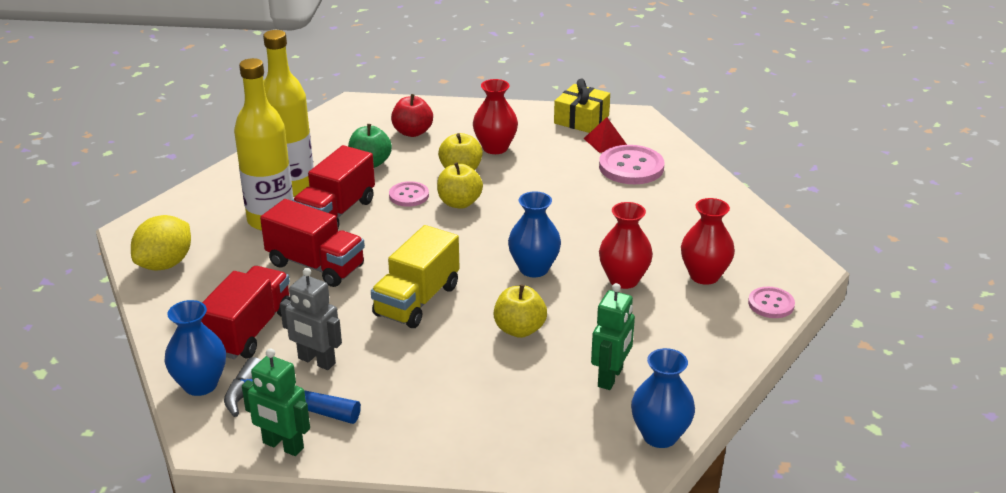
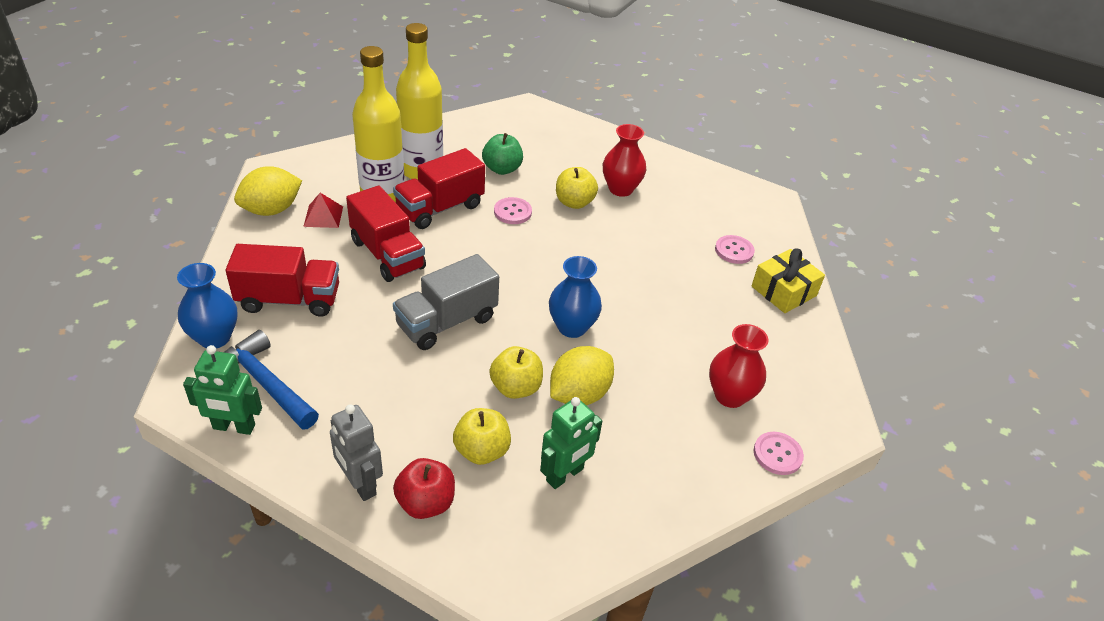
camera: 20 degrees right, 10 degrees up
red truck [201,266,290,359] -> red truck turned 45 degrees clockwise [226,244,339,317]
green robot [242,348,310,456] -> green robot turned 45 degrees counterclockwise [183,345,262,435]
grey robot [280,268,342,370] -> grey robot moved to [330,404,383,501]
yellow truck [371,225,459,328] -> grey truck [393,254,499,350]
red apple [391,94,433,137] -> red apple moved to [393,458,455,519]
yellow apple [437,162,483,209] -> yellow apple moved to [453,408,511,465]
yellow gift [554,79,610,133] -> yellow gift moved to [752,248,825,313]
red pyramid [583,117,627,153] -> red pyramid moved to [303,193,343,228]
pink button [599,145,664,184] -> pink button [715,235,755,264], size x0.59
red vase [599,202,653,289] -> none
blue vase [631,348,695,448] -> none
none -> yellow lemon [550,346,614,405]

